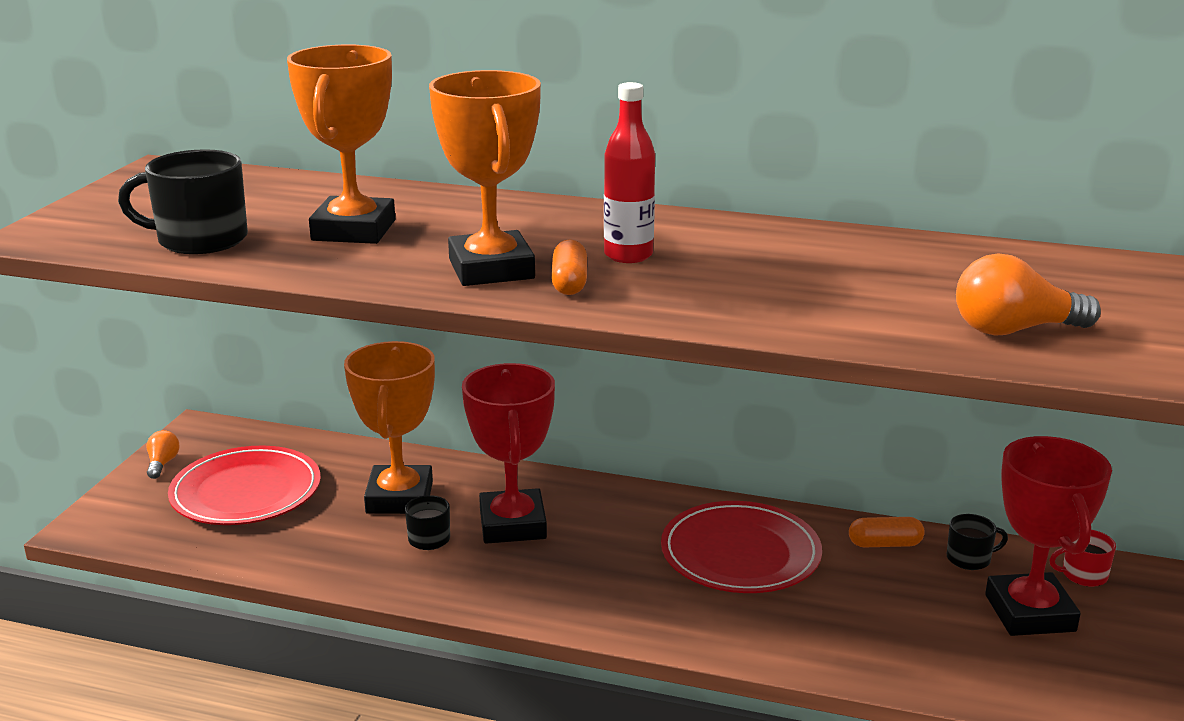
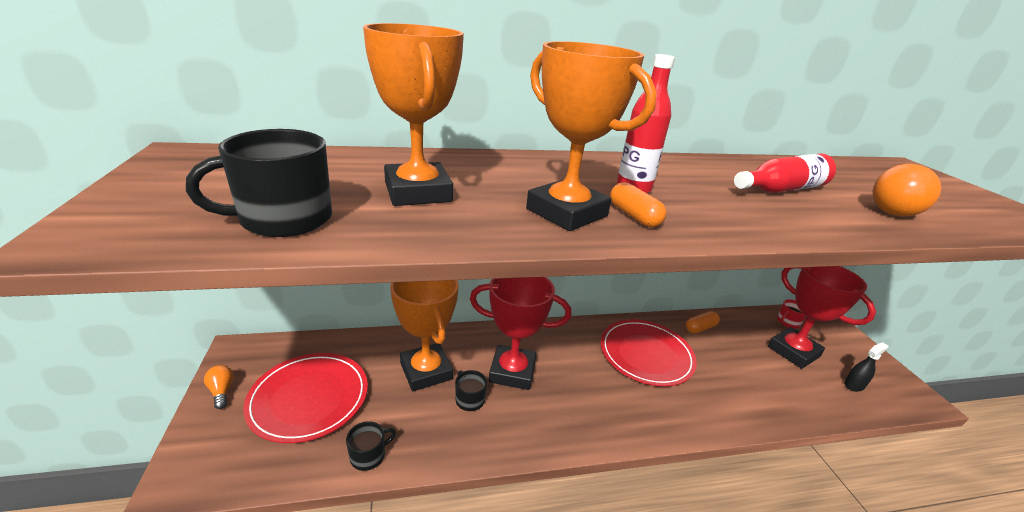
camera: 30 degrees left, 5 degrees up
red trophy [462,363,555,544] -> red trophy turned 45 degrees counterclockwise [470,277,571,390]
black mug [947,514,1008,570] -> black mug moved to [346,421,396,471]
none -> red bottle [734,153,836,193]
none -> black spray bottle [844,342,889,392]

